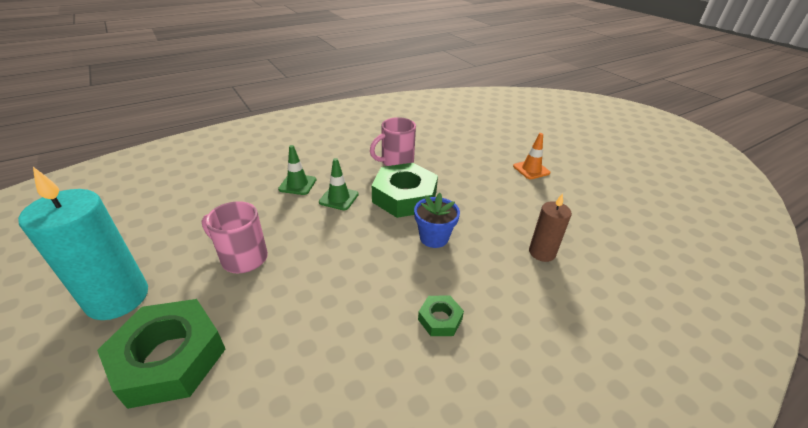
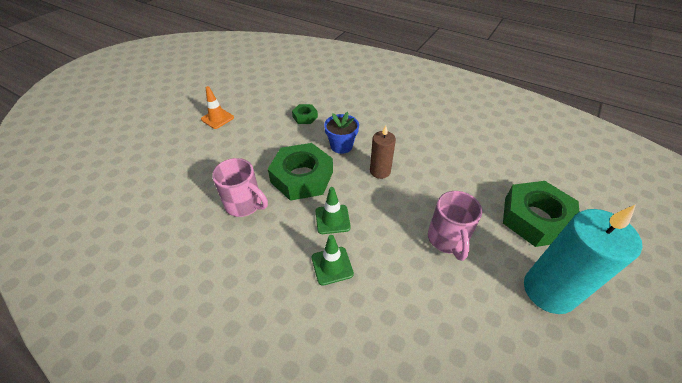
camera: 115 degrees left, 10 degrees up
green nut [418,296,464,336] -> green nut moved to [292,104,318,124]
brown candle [529,193,572,262] -> brown candle moved to [370,125,396,179]

